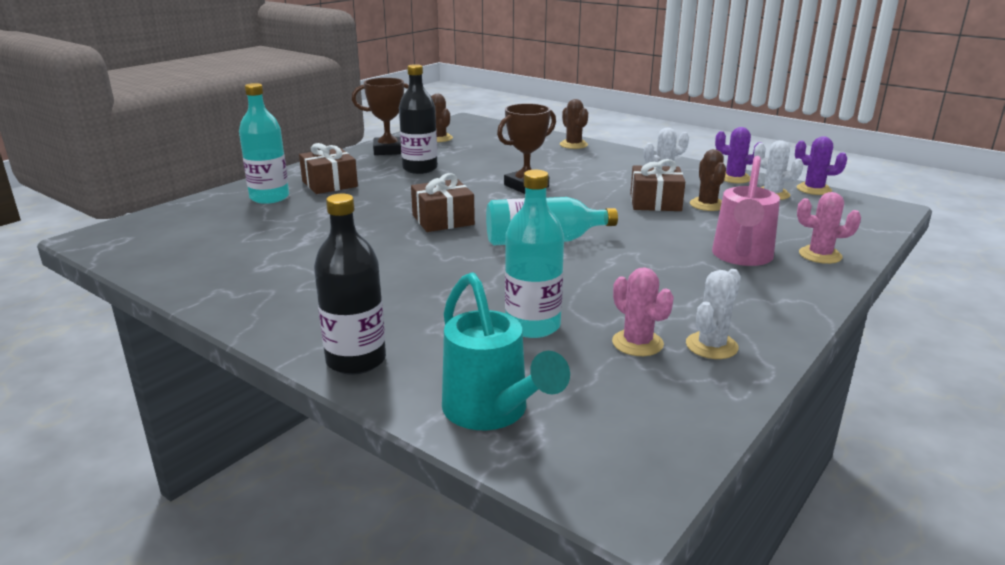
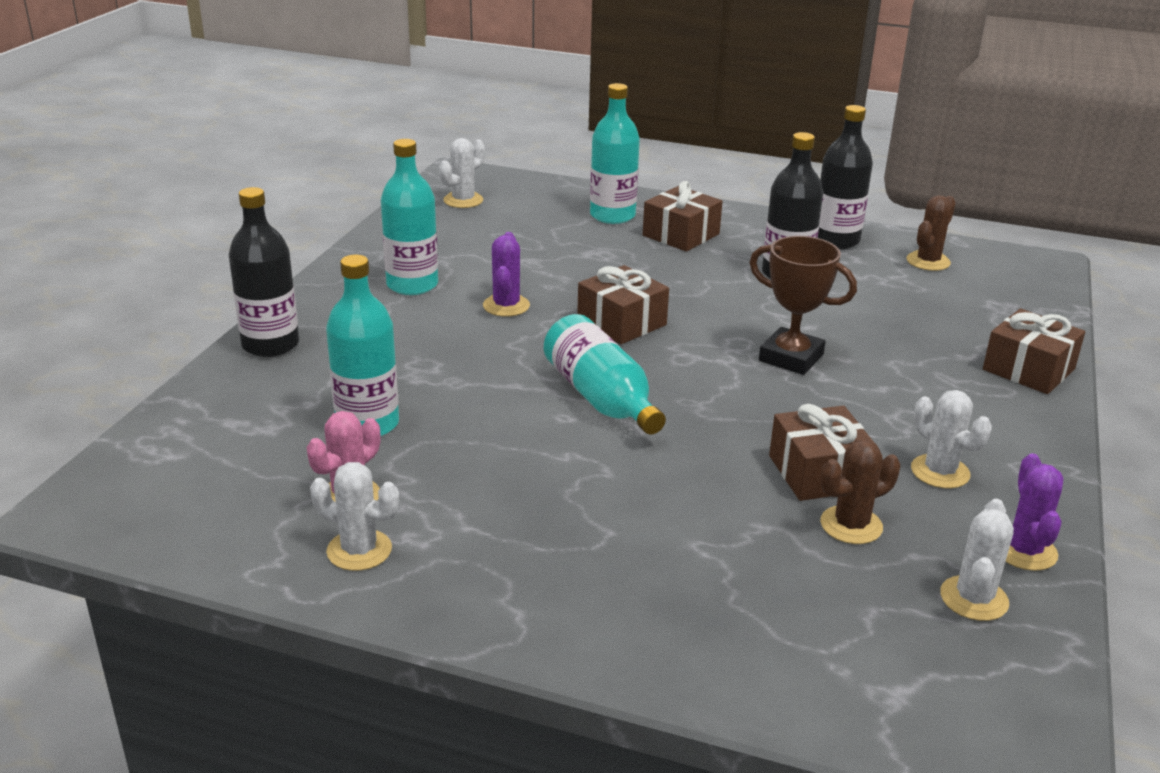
camera: 70 degrees right, 5 degrees up
brown trophy [352,78,409,155] -> black bottle [818,105,873,249]
turquoise watering can [442,272,570,430] -> none
brown cactus [560,99,588,149] -> brown gift [983,309,1085,394]
pink watering can [712,156,780,266] -> none
purple cactus [795,136,847,195] -> purple cactus moved to [483,232,530,317]
pink cactus [797,192,861,264] -> none
none -> turquoise bottle [381,139,438,295]
none -> white cactus [439,138,485,208]

